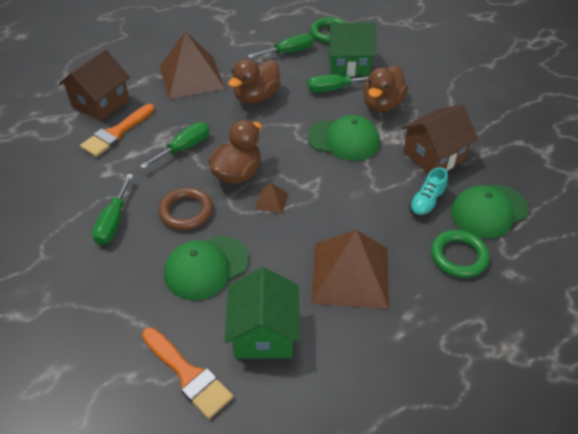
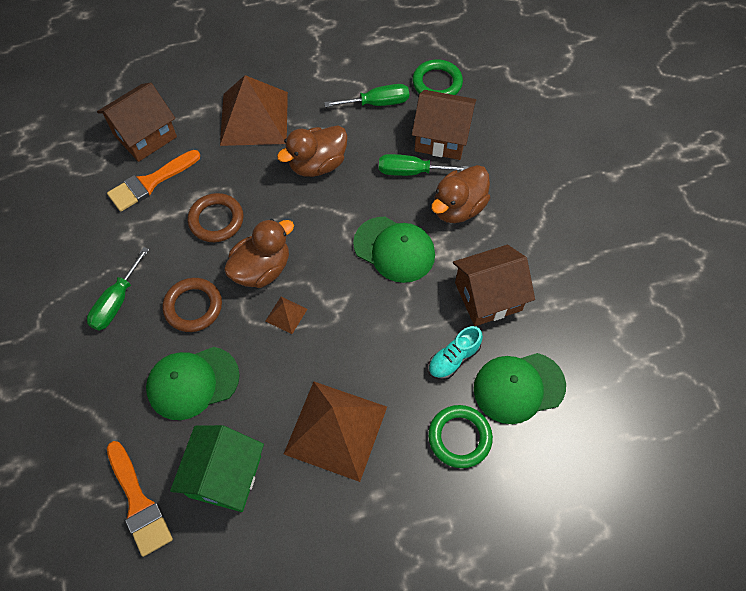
camera: 15 degrees right, 15 degrees up
green screwdriver [140,122,210,169] -> brown ring [188,193,244,242]
green house [327,22,376,76] -> brown house [412,90,476,160]

